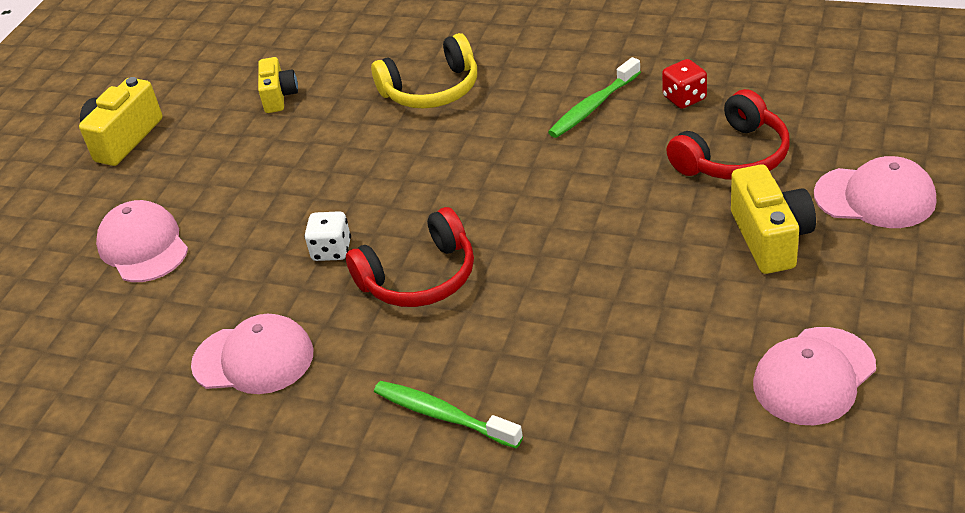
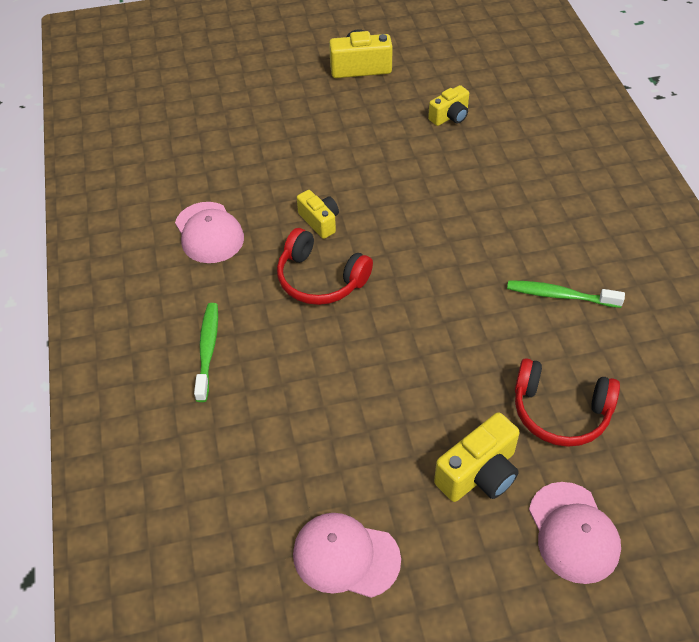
camera: 55 degrees right, 10 degrees up
pink cap [96,200,188,282] -> none
white dice [304,211,351,261] -> yellow camera [297,190,339,239]
yellow headphones [371,33,477,108] -> none
red dice [662,59,707,109] -> none

